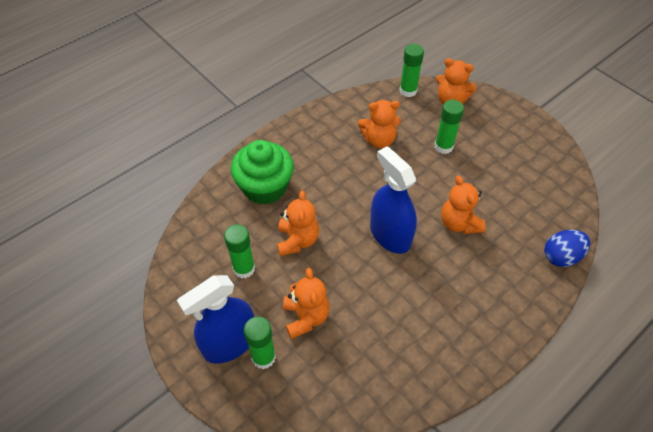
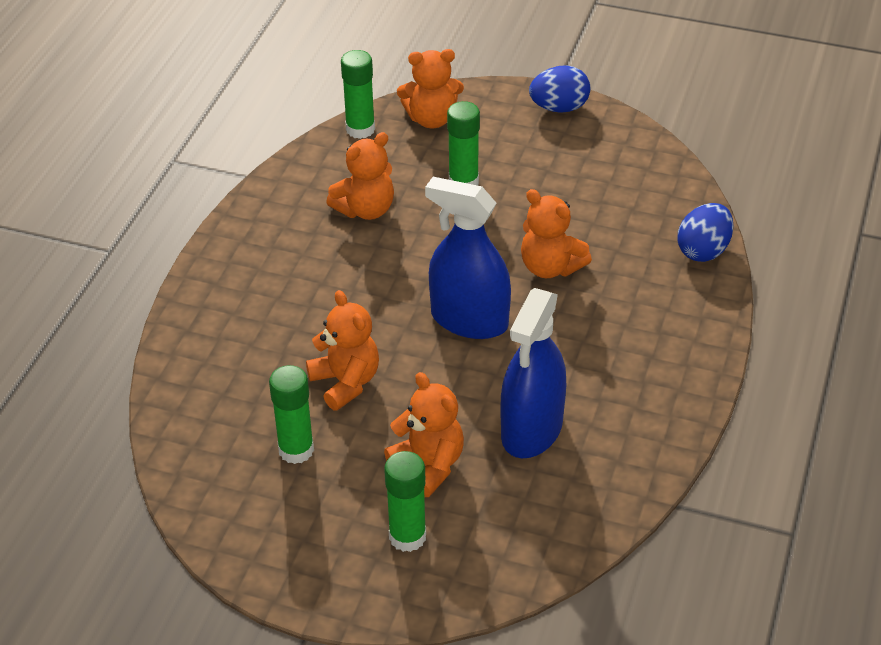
camera: 30 degrees left, 10 degrees down
blue spray bottle [177,275,254,364] -> blue spray bottle moved to [501,288,566,458]
green cupcake [231,140,294,205] -> none
none -> blue egg [529,65,590,113]

